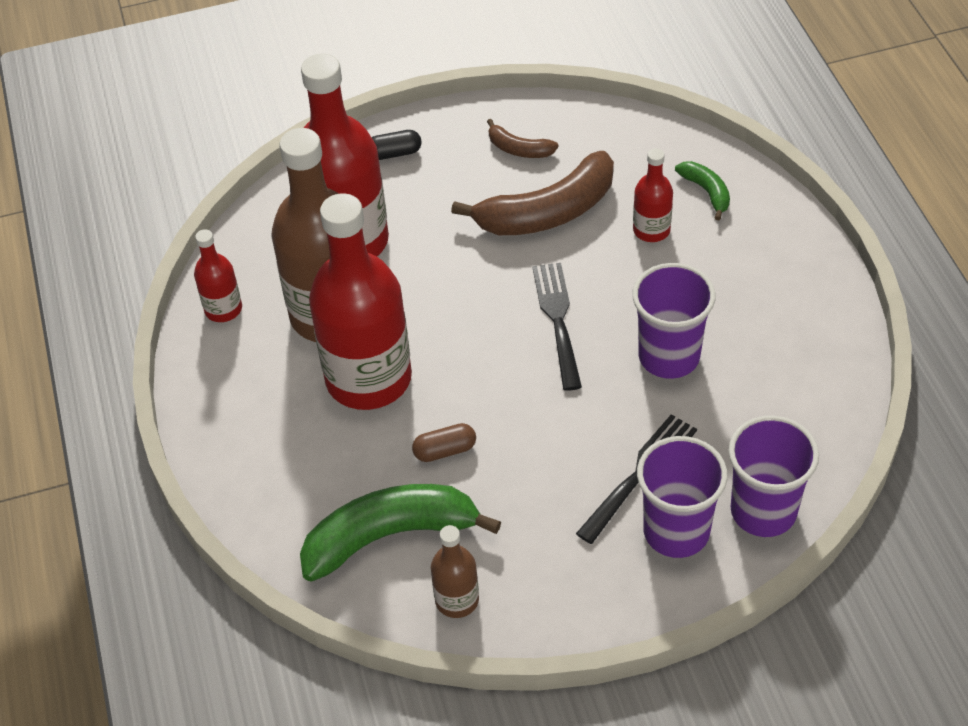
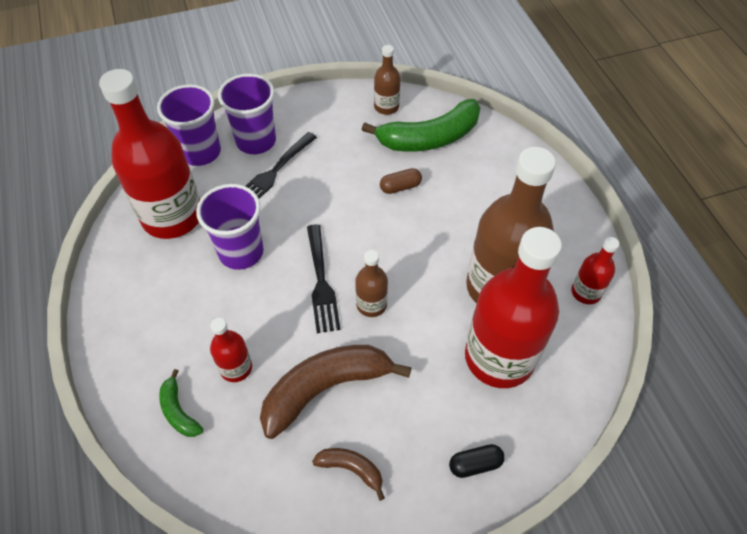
camera: 175 degrees right, 5 degrees up
red bottle [309,193,412,410] -> red bottle moved to [99,69,200,239]
none -> brown bottle [355,250,388,317]

